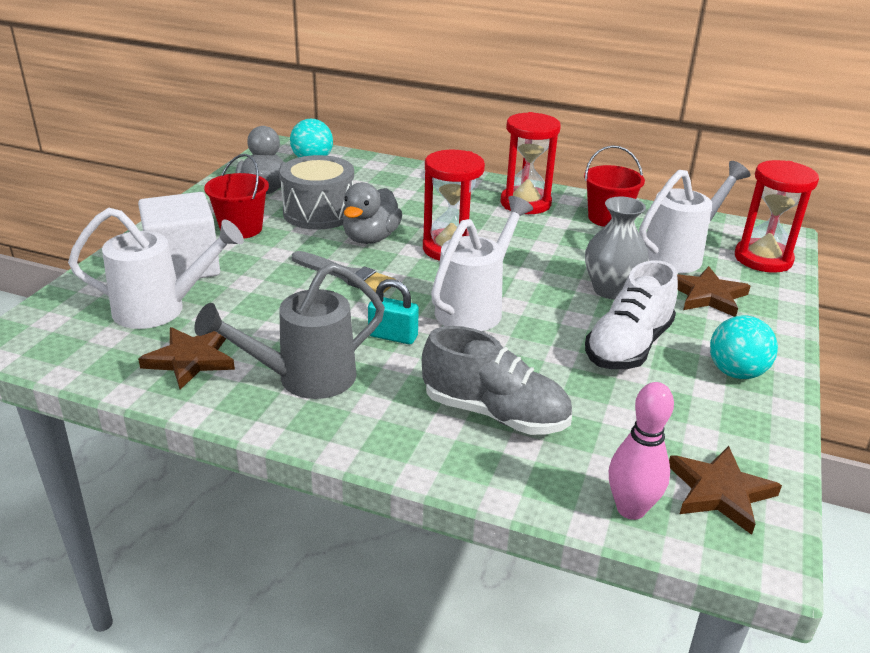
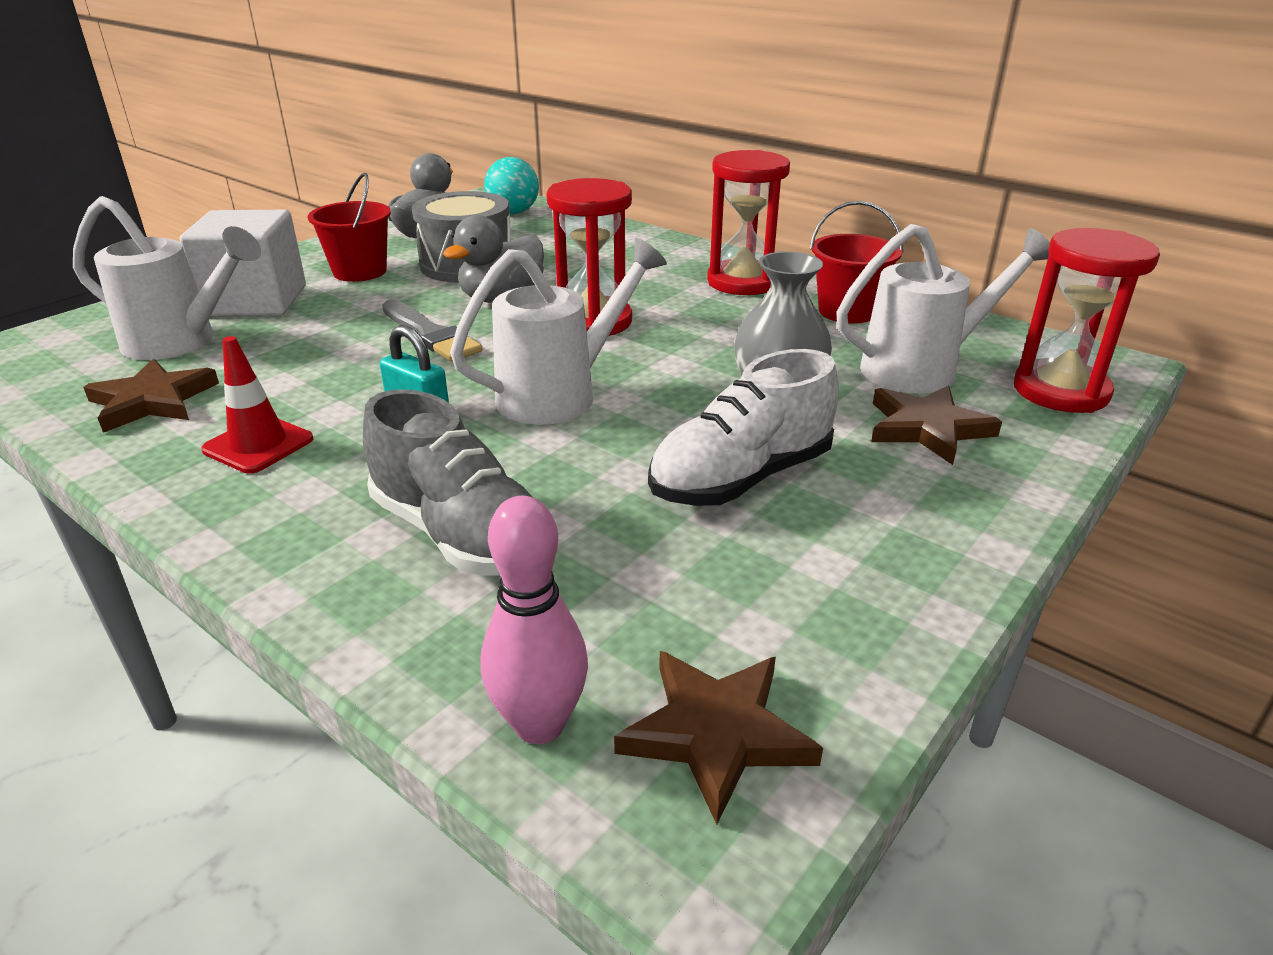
camera: 20 degrees right, 0 degrees up
grey watering can [194,263,385,399] -> red traffic cone [201,336,313,474]
turquoise ball [710,315,778,379] -> none

